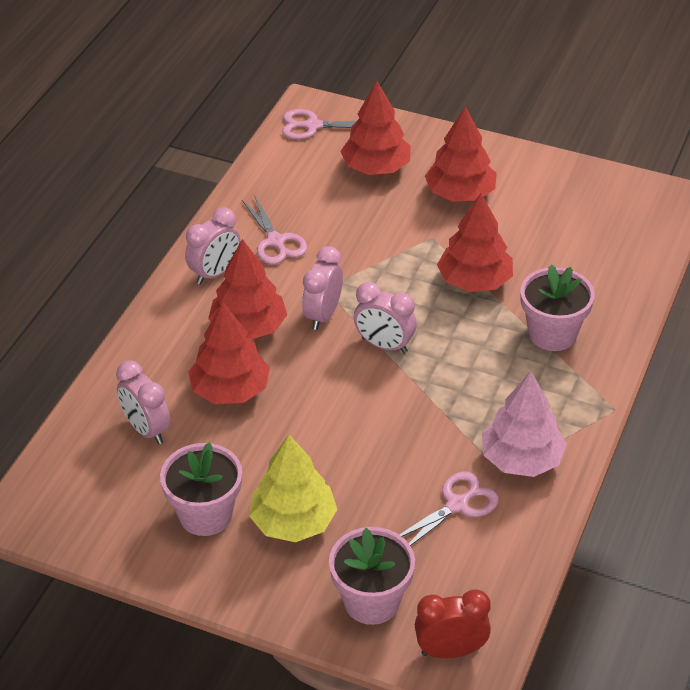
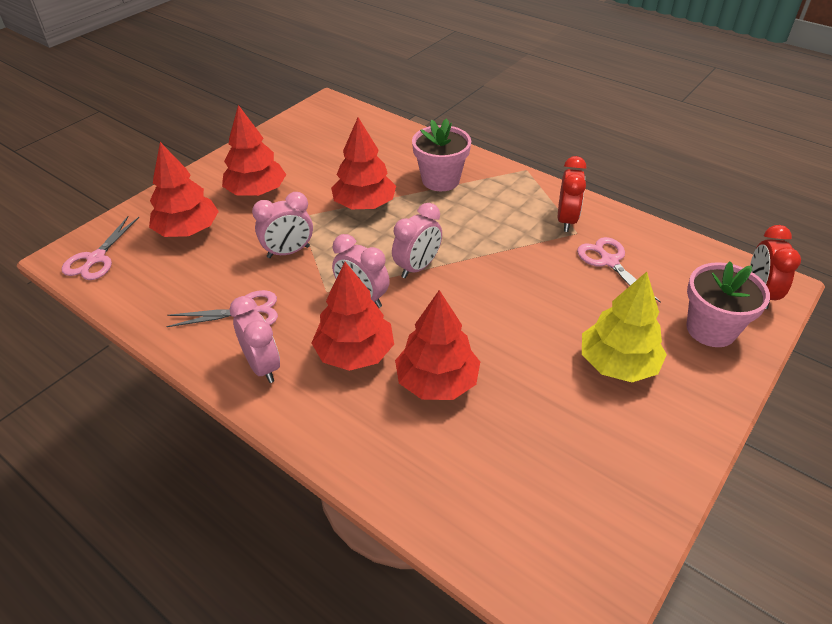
camera: 75 degrees left, 0 degrees up
pink clock [116,360,171,444] -> pink clock moved to [252,192,313,258]
pink flower pot [160,442,242,536] -> none
pink tree [482,371,567,477] -> red clock [558,156,586,232]

